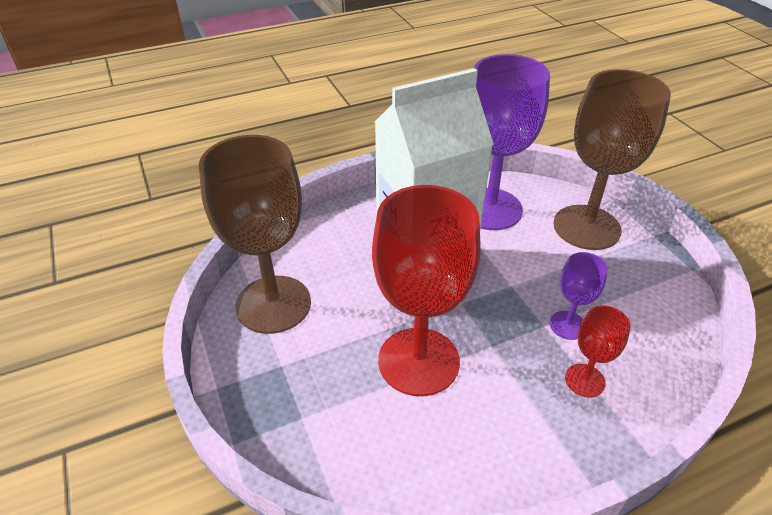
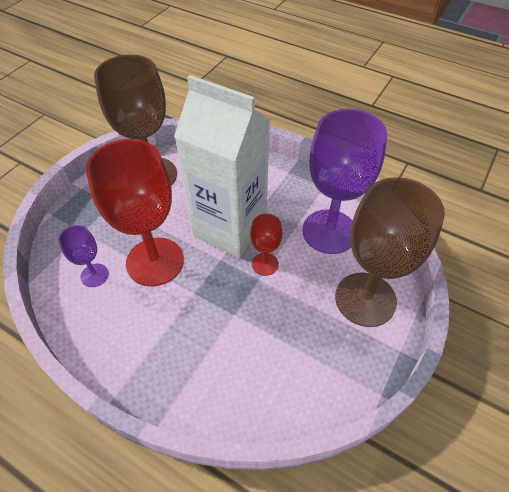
camera: 55 degrees right, 10 degrees up
purple goblet [550,252,608,340] -> purple goblet moved to [58,225,109,287]
red goblet [565,306,631,397] -> red goblet moved to [250,214,282,276]

